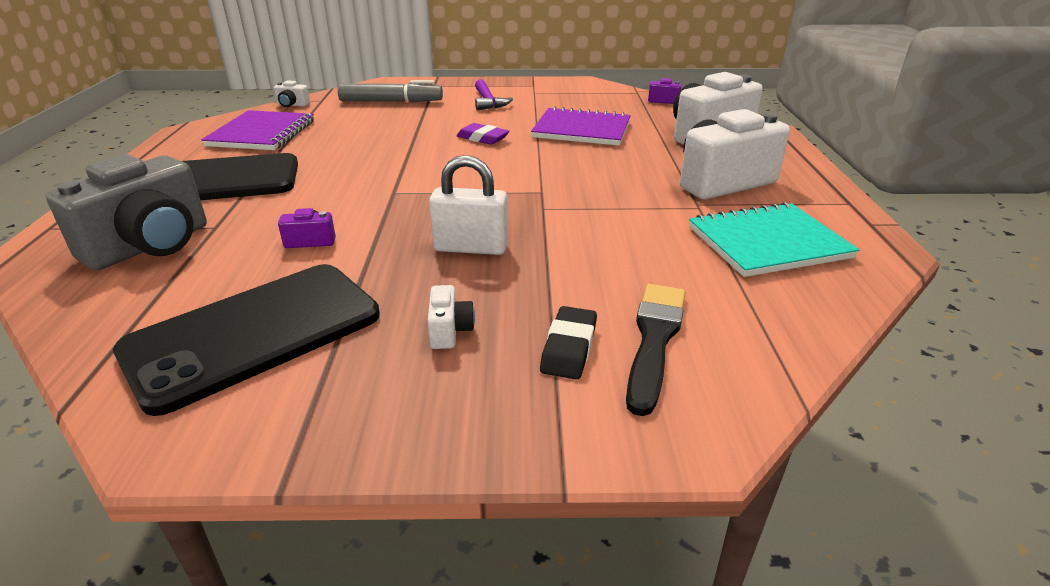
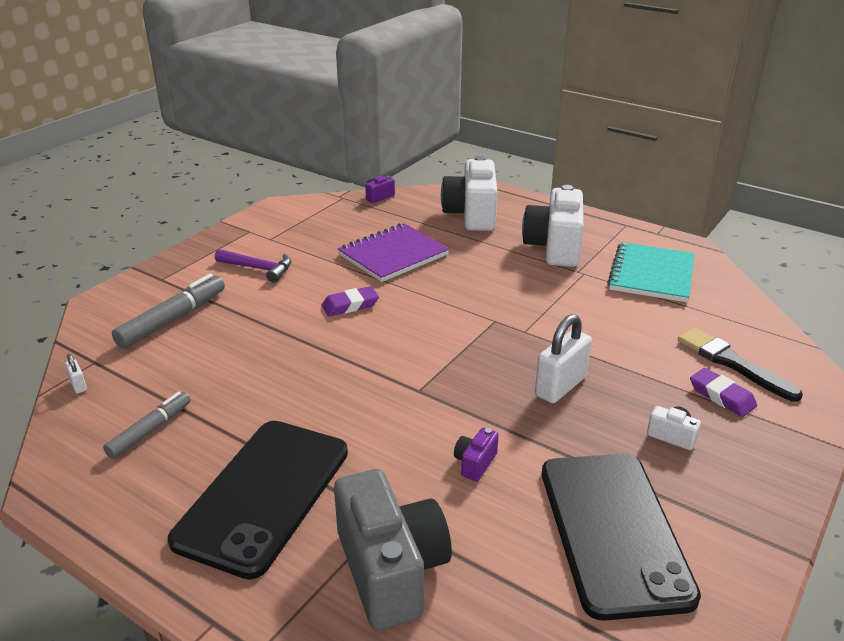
camera: 55 degrees left, 0 degrees up
purple notebook [201,110,314,150] -> grey marker [103,392,191,459]
white camera [274,80,310,107] -> white padlock [65,353,87,394]
black eraser [540,306,597,380] -> purple eraser [690,368,757,417]

